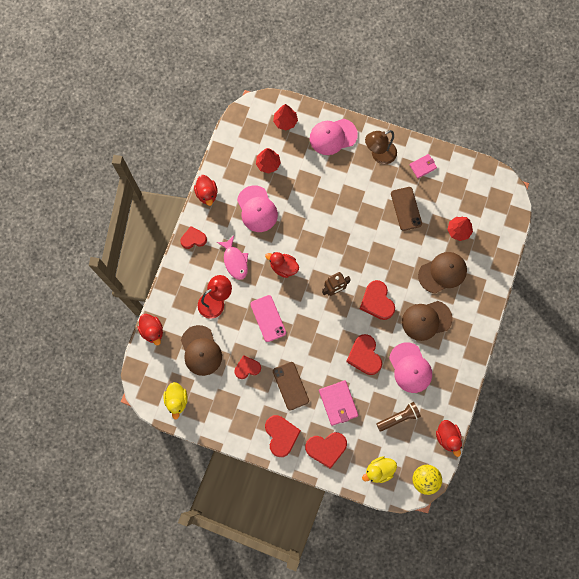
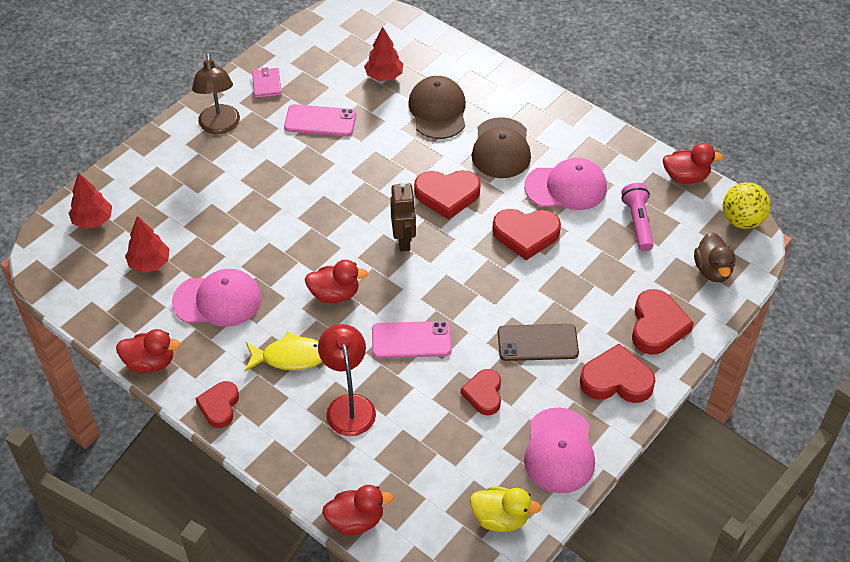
camera: 70 degrees left, 25 degrees down
brown cap [181,325,222,376] -> none
pink fish [217,236,248,280] -> yellow fish [245,331,322,371]
red duck [265,252,299,278] -> red duck turned 135 degrees counterclockwise [305,260,368,303]
pink cap [310,119,358,155] -> pink cap moved to [524,408,595,493]
pink wallet [319,380,359,426] -> none
yellow duck [362,456,397,483] -> brown duck [694,232,736,282]
brown flashlight [377,402,421,432] -> pink flashlight [621,183,654,251]
brown phone [391,187,422,231] -> pink phone [284,104,356,136]

